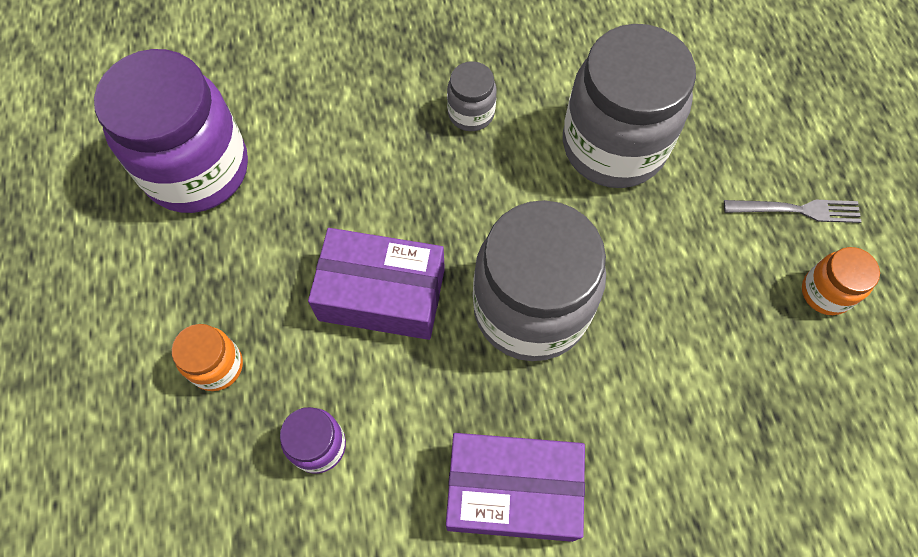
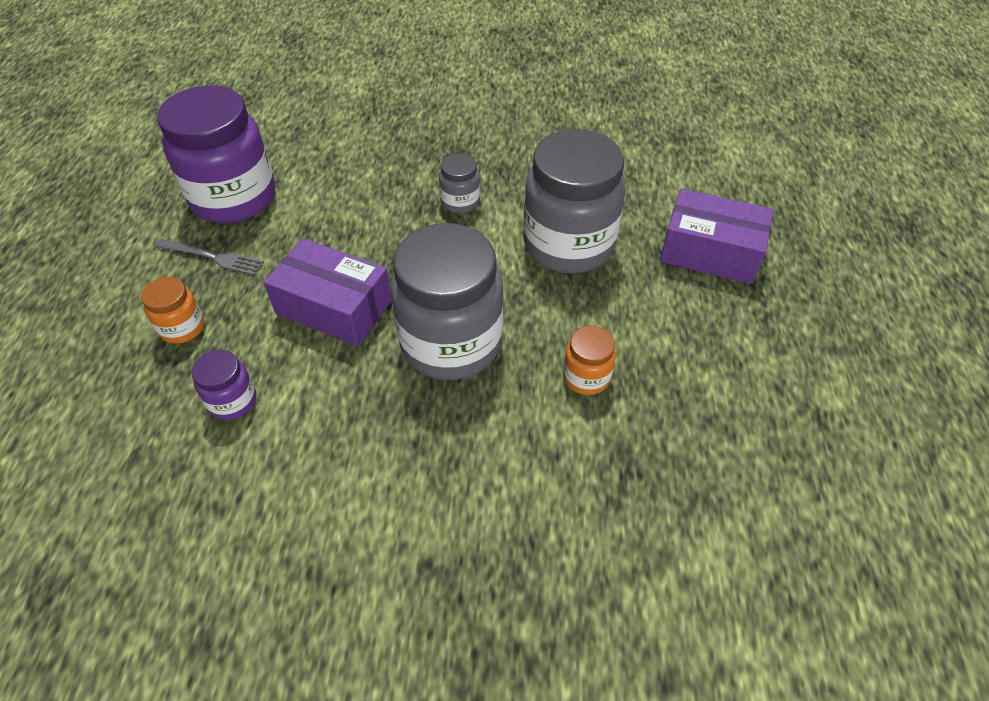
camera: 15 degrees right, 15 degrees down
purple box [446,433,585,542] -> purple box moved to [660,189,774,284]
grey fork [724,200,862,223] -> grey fork moved to [155,239,264,275]
orange jar [802,247,880,315] -> orange jar moved to [563,326,616,395]

